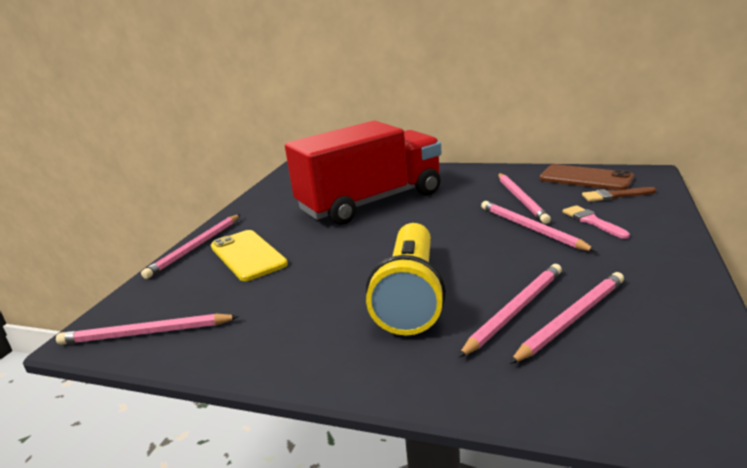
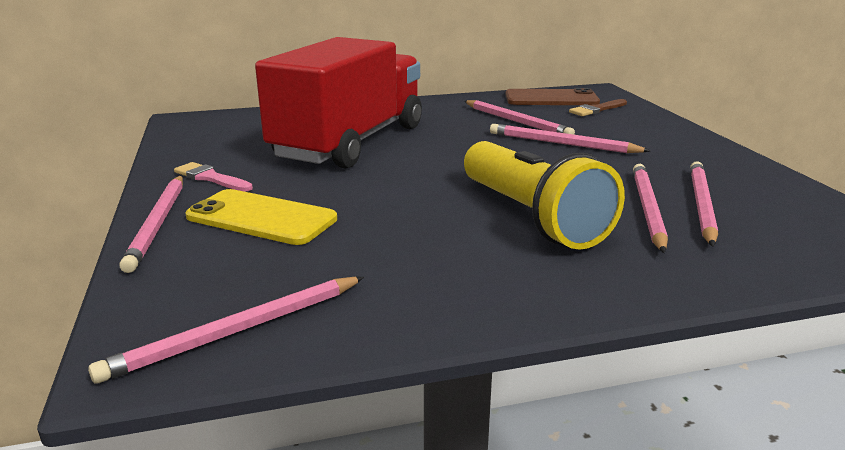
camera: 35 degrees left, 0 degrees up
pink brush [562,205,630,239] -> pink brush moved to [174,162,253,192]

